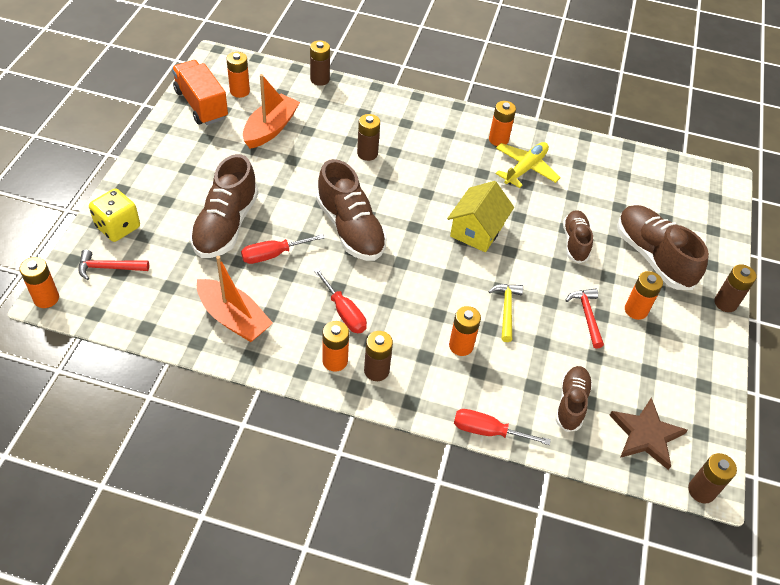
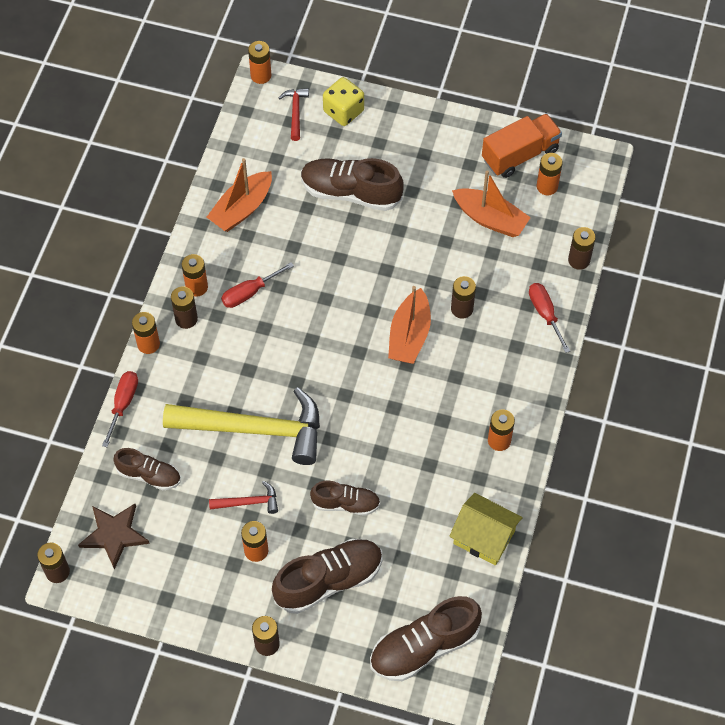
camera: 95 degrees right, 10 degrees up
red screwdriver [241,234,324,264] -> red screwdriver moved to [529,283,570,353]
brown shoe [316,159,387,261] -> brown shoe moved to [370,596,482,681]
yellow house [447,181,514,252] -> yellow house moved to [449,493,522,566]
orange battery [449,306,481,356] -> orange battery moved to [132,312,160,354]
yellow hammer [488,284,523,342] -> yellow hammer [163,387,320,465], size x2.35
yellow plane [496,142,561,188] -> none
none -> orange boat [388,286,431,364]

